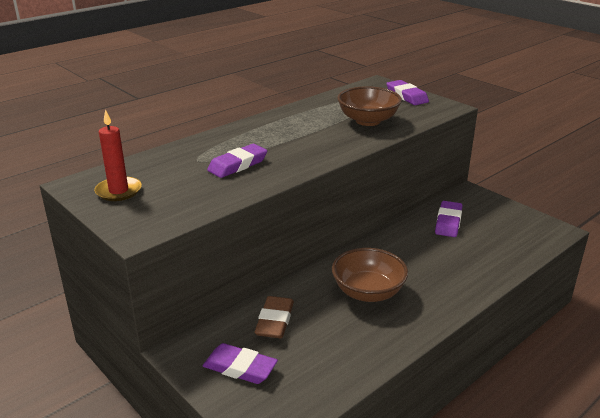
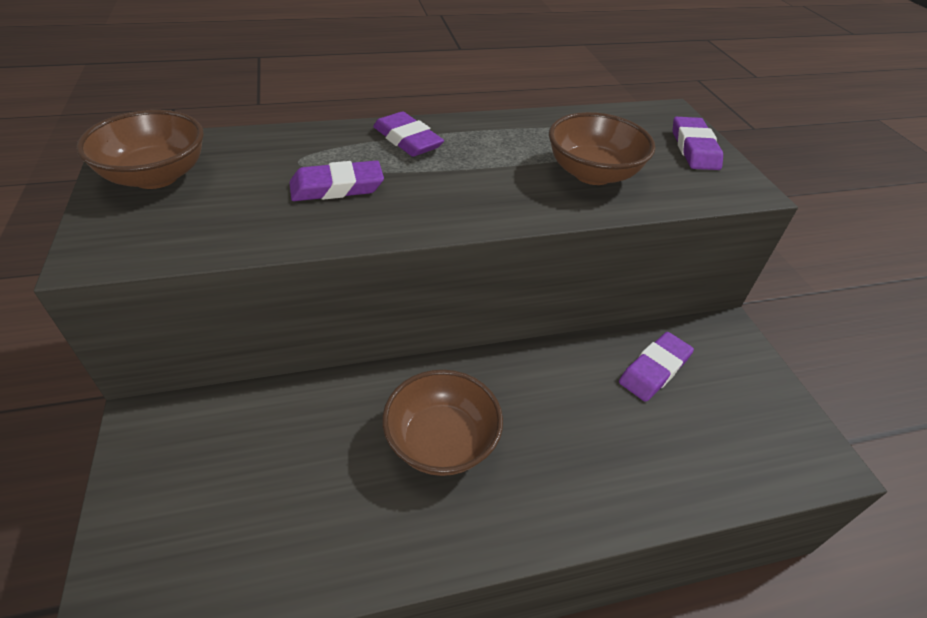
camera: 25 degrees right, 15 degrees up
red candle [94,109,142,201] -> brown bowl [76,110,204,189]
purple eraser [203,343,278,384] -> purple eraser moved to [373,111,444,157]
brown eraser [254,296,294,338] -> none

